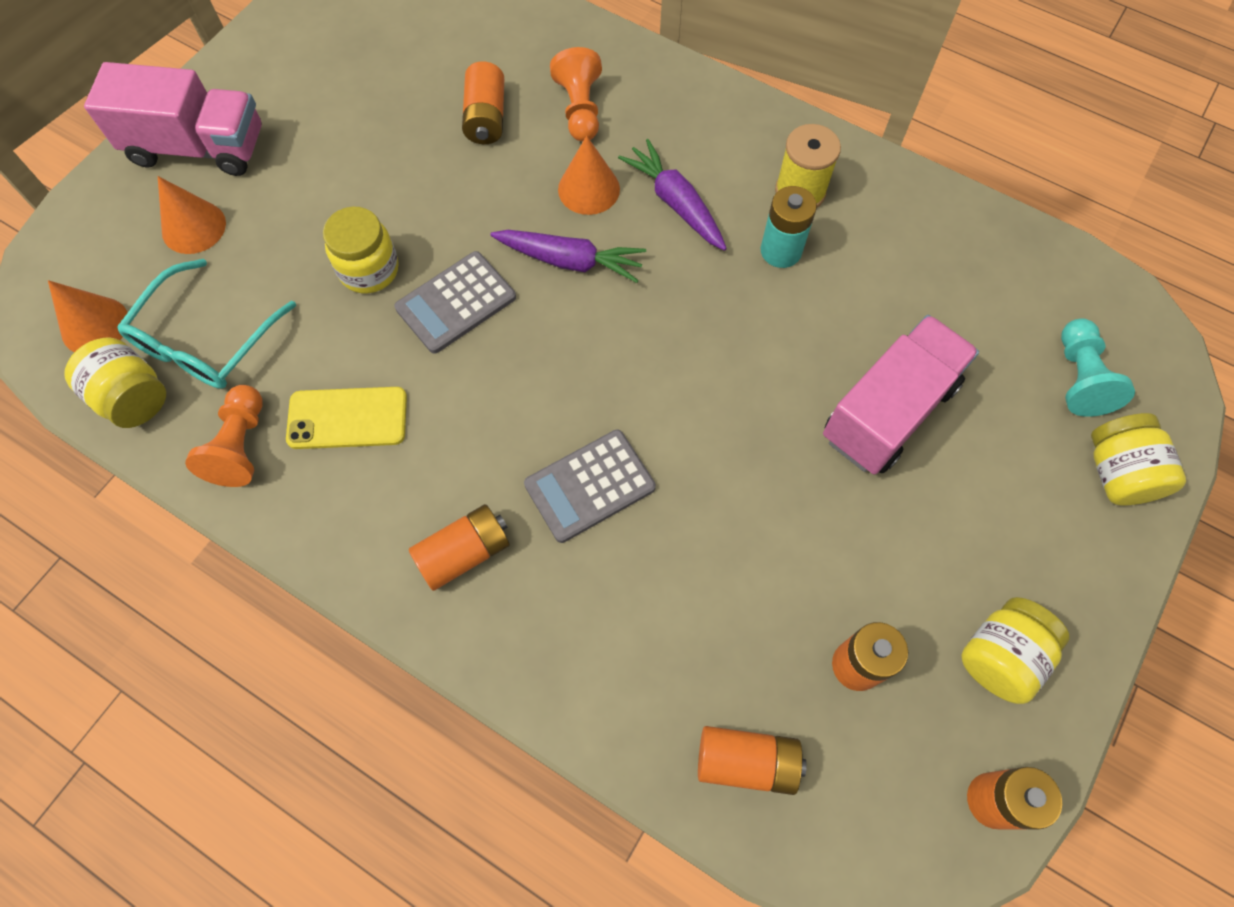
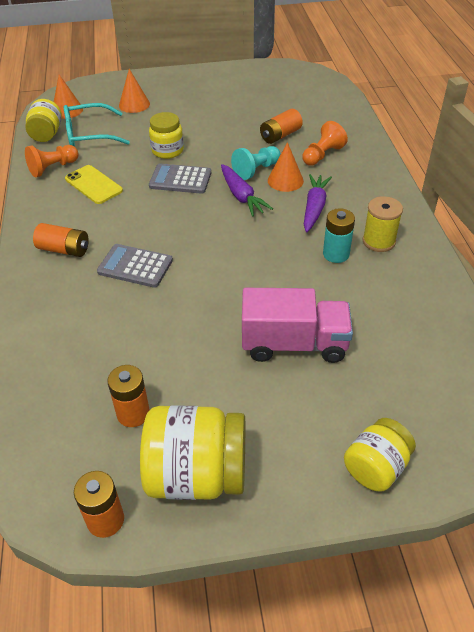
camera: 50 degrees right, 20 degrees down
pink truck [84,62,262,176] -> none
orange battery [698,726,807,795] -> none
yellow jar [961,597,1070,704] -> yellow jar [140,405,245,500], size x1.65
turquoise pawn [1061,318,1135,417] -> turquoise pawn moved to [231,146,281,180]

